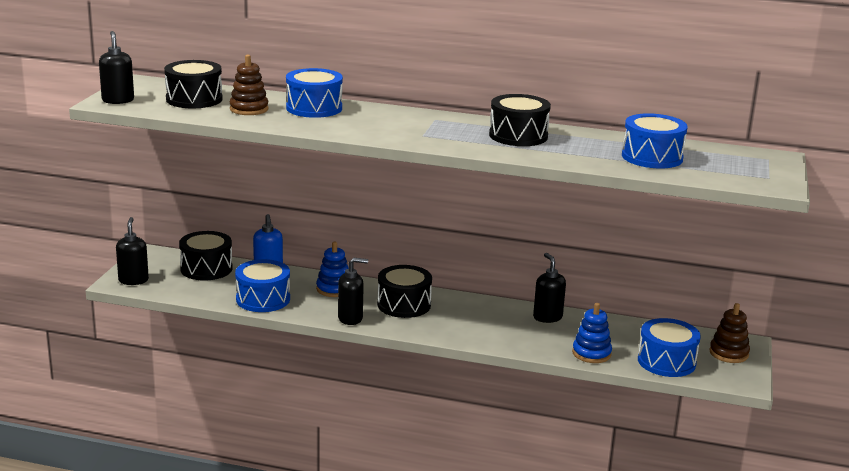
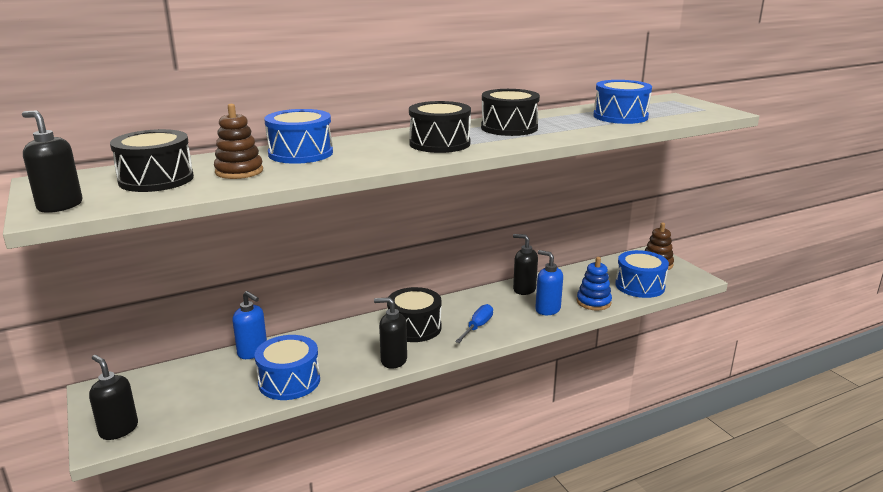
camera: 40 degrees left, 0 degrees up
black drum [179,231,232,281] -> black drum moved to [409,101,471,153]
blue stacking toy [316,241,349,297] -> none
black soap dispenser [338,257,368,325] -> black soap dispenser turned 120 degrees counterclockwise [374,297,407,369]
none -> blue screwdriver [455,304,493,343]
none -> blue soap dispenser [535,250,563,315]

